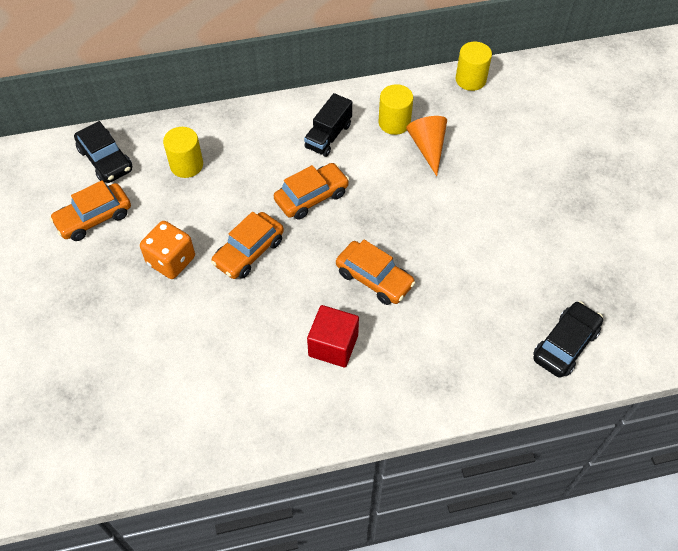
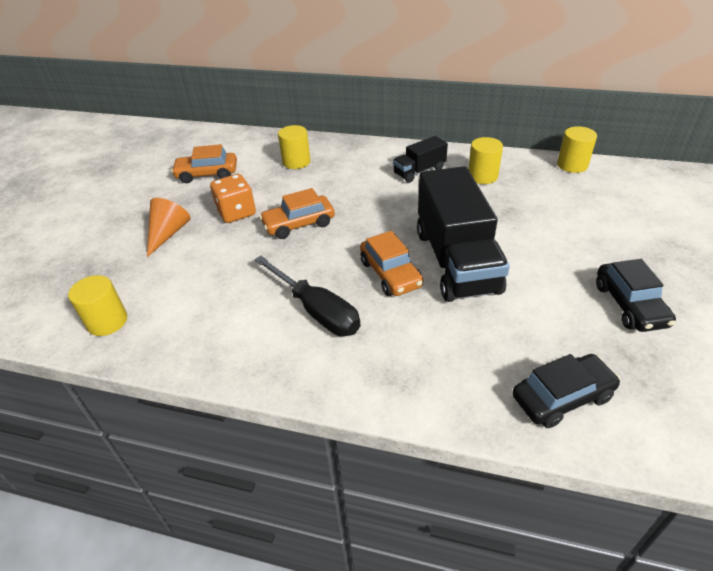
camera: 30 degrees right, 15 degrees down
black car [74,121,133,183] -> black car moved to [596,259,676,332]
orange car [274,163,350,220] -> none
red cube [307,305,359,368] -> black screwdriver [254,256,361,336]
orange cone [406,116,447,176] -> orange cone moved to [147,198,191,257]
none -> yellow cylinder [68,275,127,336]
none -> black truck [417,166,510,302]

